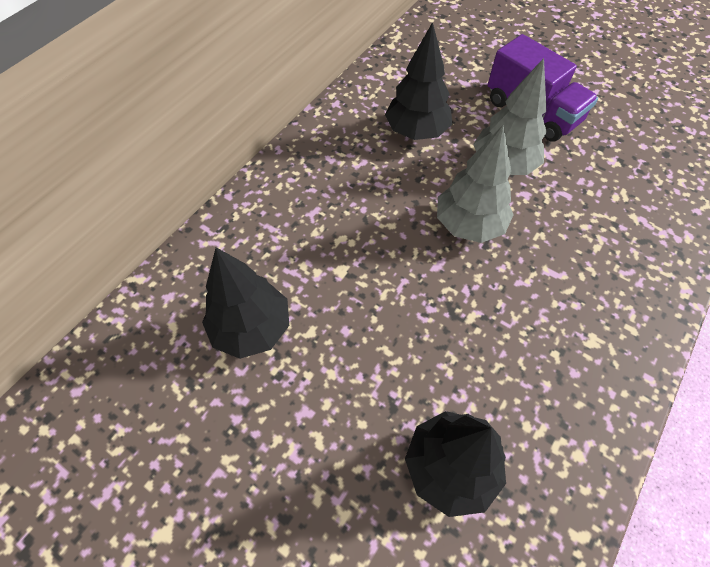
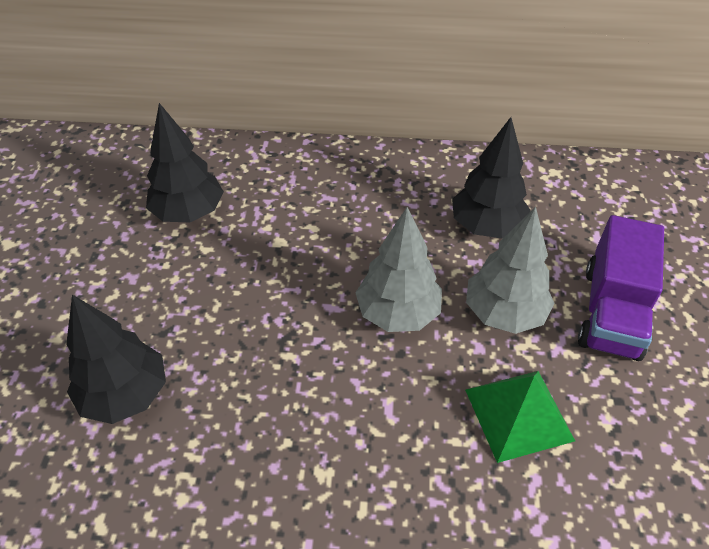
camera: 60 degrees right, 10 degrees down
none -> green pyramid [465,371,575,463]

